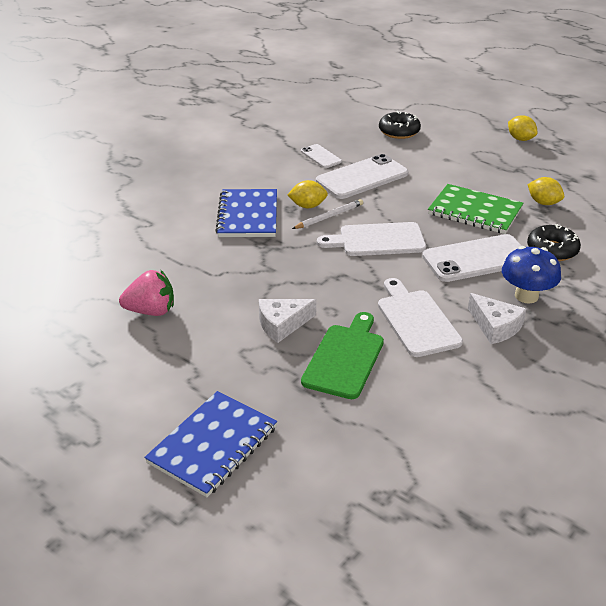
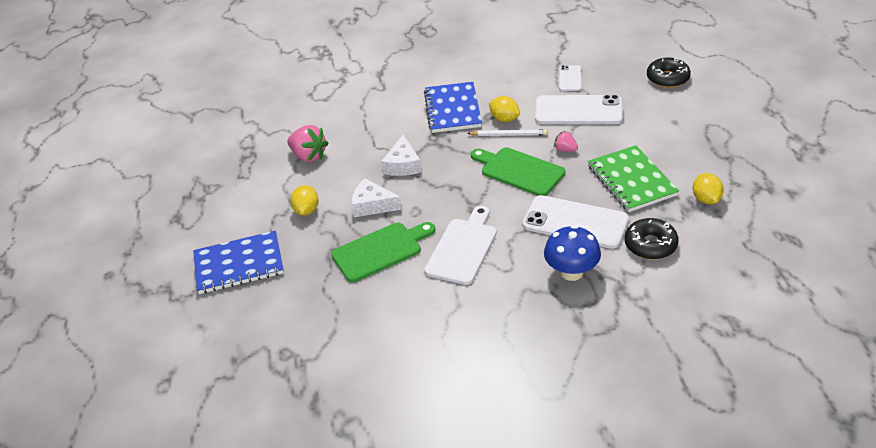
camera: 45 degrees right, 5 degrees up
blue notebook [215,189,277,237] -> blue notebook turned 45 degrees counterclockwise [424,82,482,133]
white cutting board [317,222,426,256] -> green cutting board [471,147,565,196]
white cheese [468,293,526,344] -> white cheese moved to [381,135,422,176]
yellow lemon [508,115,537,141] -> yellow lemon moved to [290,185,319,216]
none -> pink strawberry [554,131,578,152]

